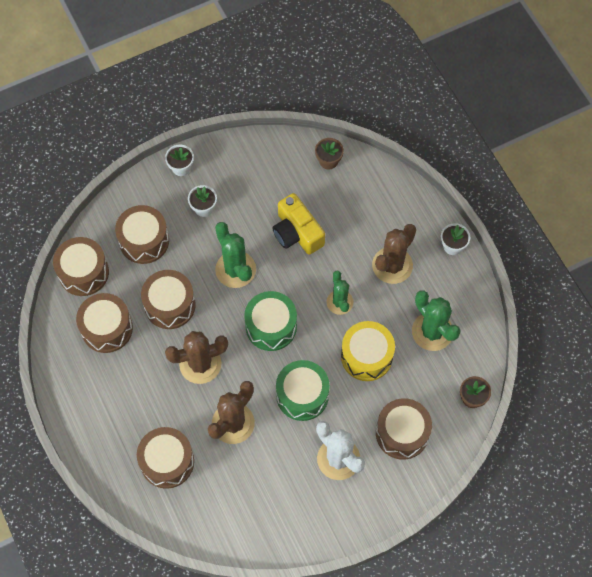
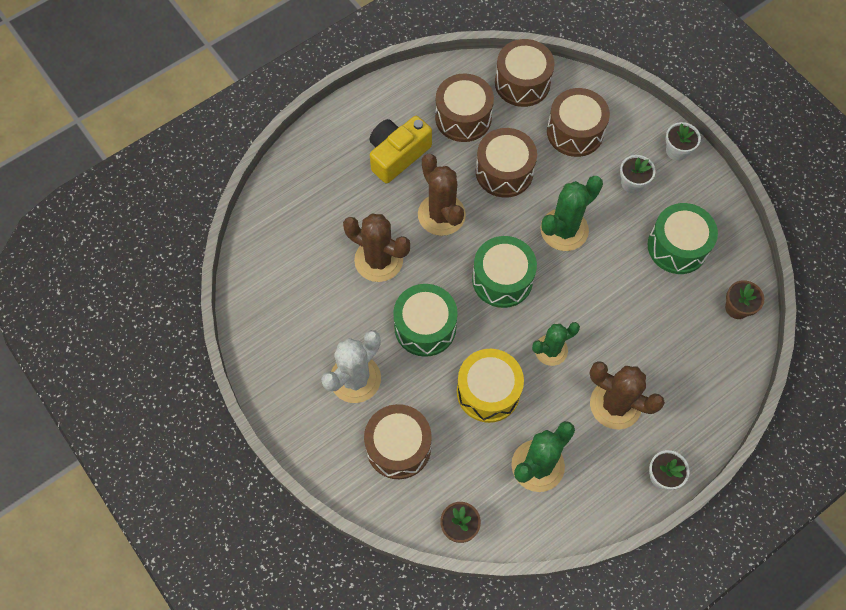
camera: 80 degrees right, 0 degrees up
brown drum [137,427,194,489] -> none
yellow camera [272,193,325,255] -> yellow camera moved to [370,116,432,183]
none -> green drum [648,203,718,274]

